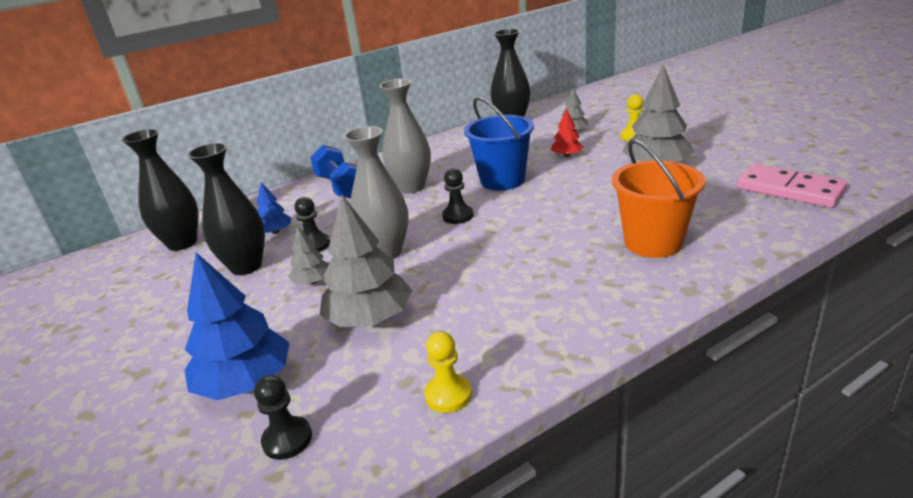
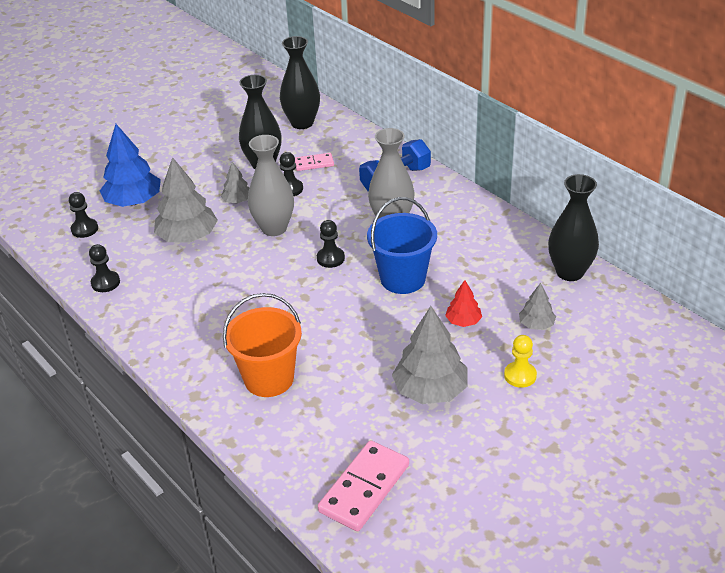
camera: 80 degrees right, 10 degrees up
blue tree [257,182,291,234] -> pink domino [295,153,334,171]
yellow pawn [424,331,472,413] -> black pawn [89,244,120,292]

